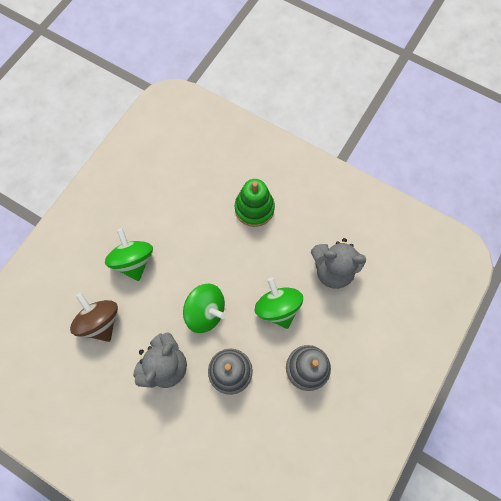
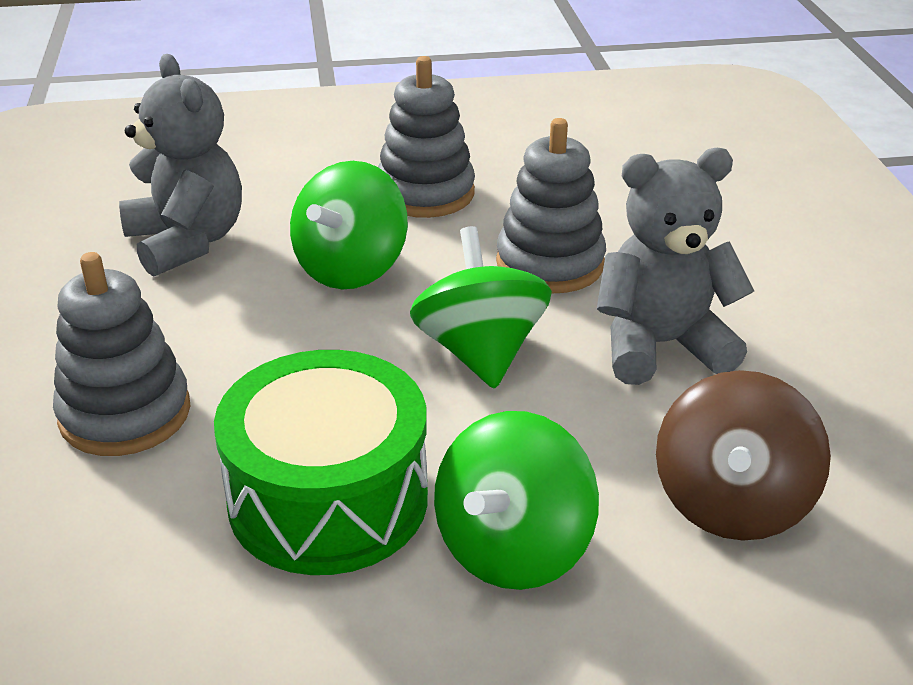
camera: 130 degrees left, 35 degrees down
green stacking toy [235,179,275,227] -> grey stacking toy [53,252,190,456]
none -> green drum [214,350,428,575]

